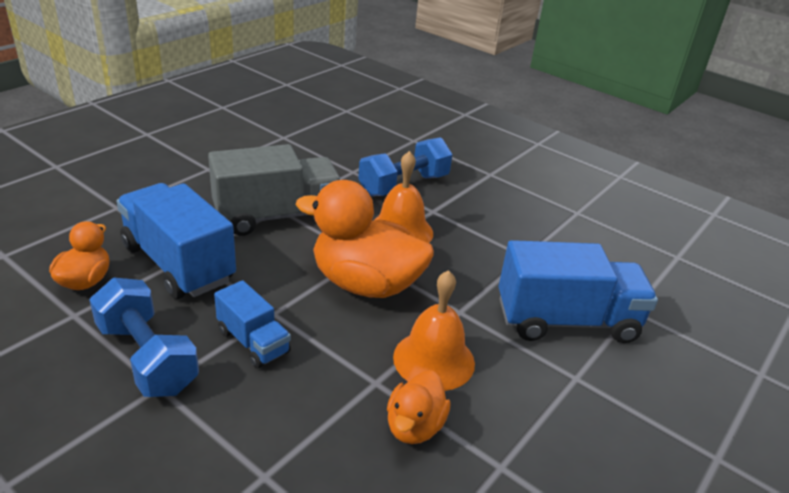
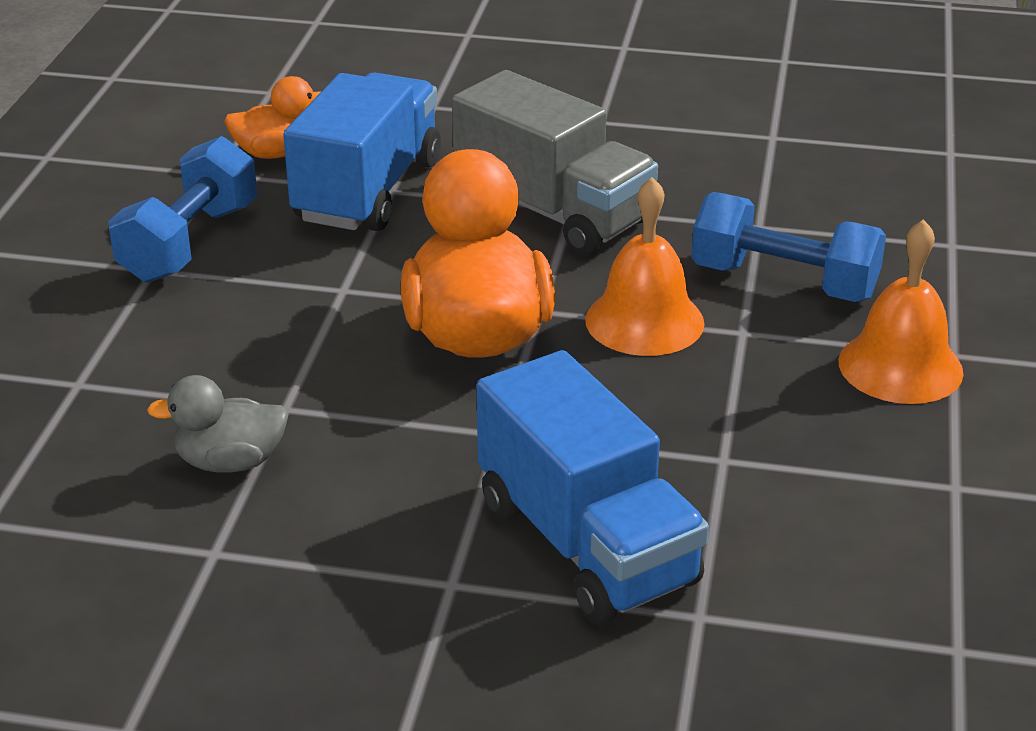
camera: 65 degrees right, 0 degrees up
blue truck [214,280,291,368] -> none
orange duck [387,370,451,444] -> grey duck [147,375,288,473]
orange bell [393,270,475,391] -> orange bell moved to [838,219,964,404]

